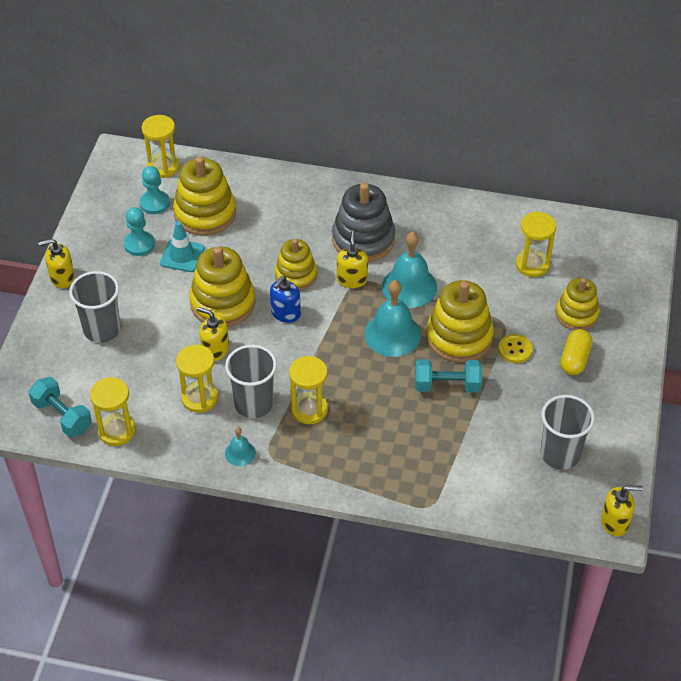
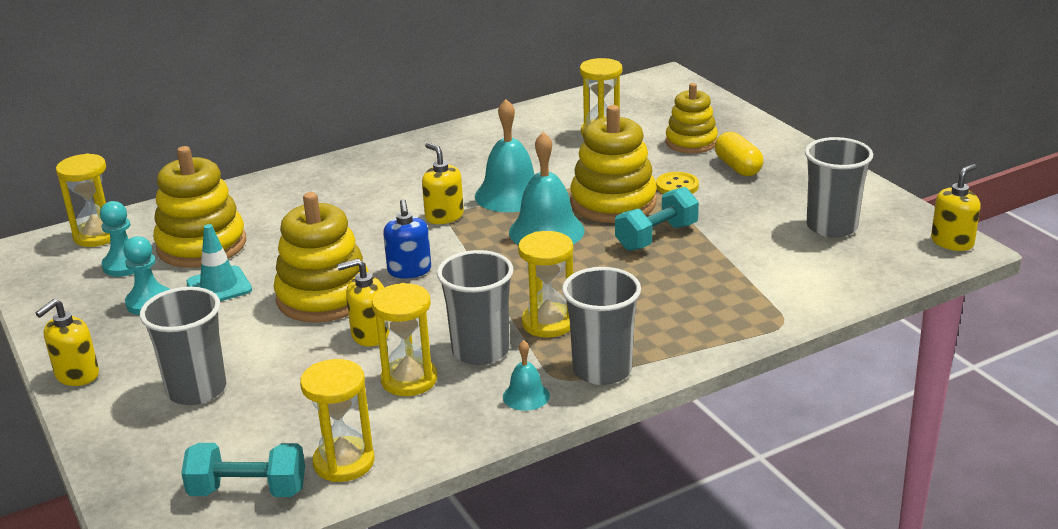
camera: 40 degrees left, 20 degrees down
yellow stacking toy [275,239,317,291] -> none
grey stacking toy [332,183,395,262] -> none
none -> grey cup [562,267,641,385]

